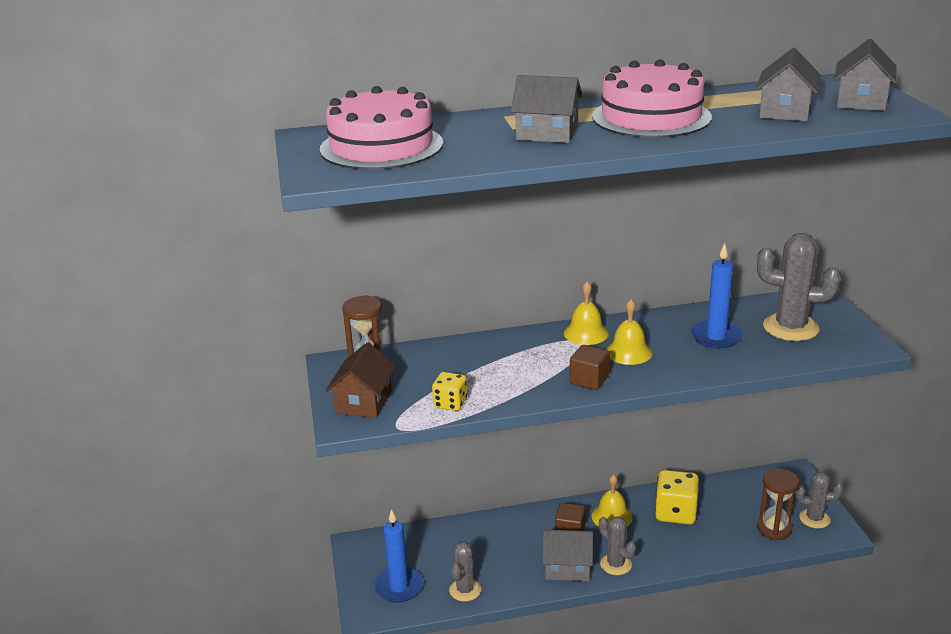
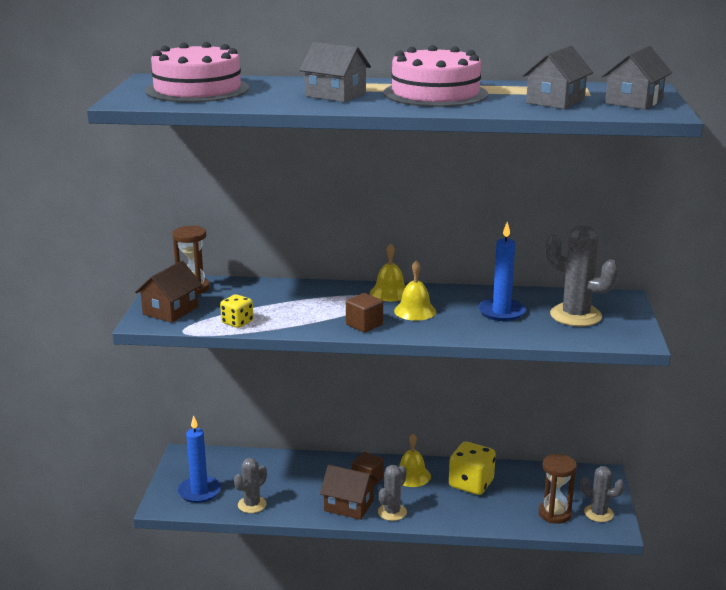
camera: 15 degrees right, 5 degrees down
grey house [542,530,593,581] -> brown house [320,465,378,520]
grey cactus [599,516,636,575] -> grey cactus turned 60 degrees clockwise [378,465,407,521]

